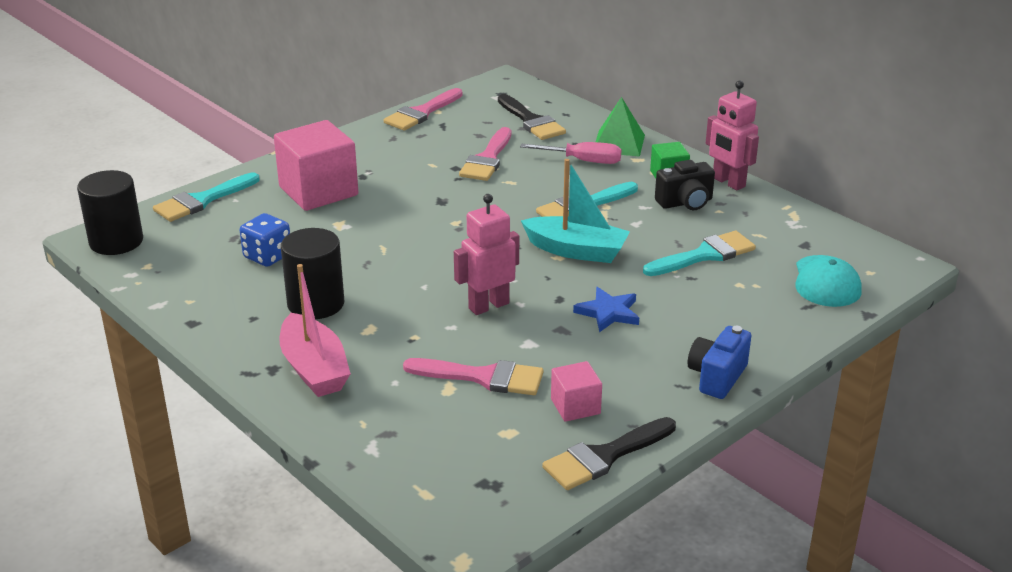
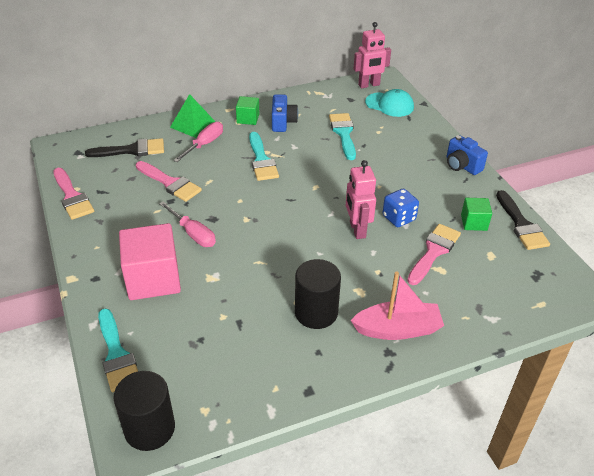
camera: 70 degrees left, 10 degrees up
blue dice [240,213,290,267] -> blue dice moved to [383,189,419,227]
turquoise boat [521,159,630,263] -> none
pink cube [551,361,602,422] -> green cube [461,198,492,231]
blue star [573,287,639,332] -> none
black camera [655,160,715,210] -> blue camera [272,94,298,132]
pink robot [706,81,759,190] -> pink robot moved to [354,22,391,88]
none -> pink screwdriver [159,201,216,247]

